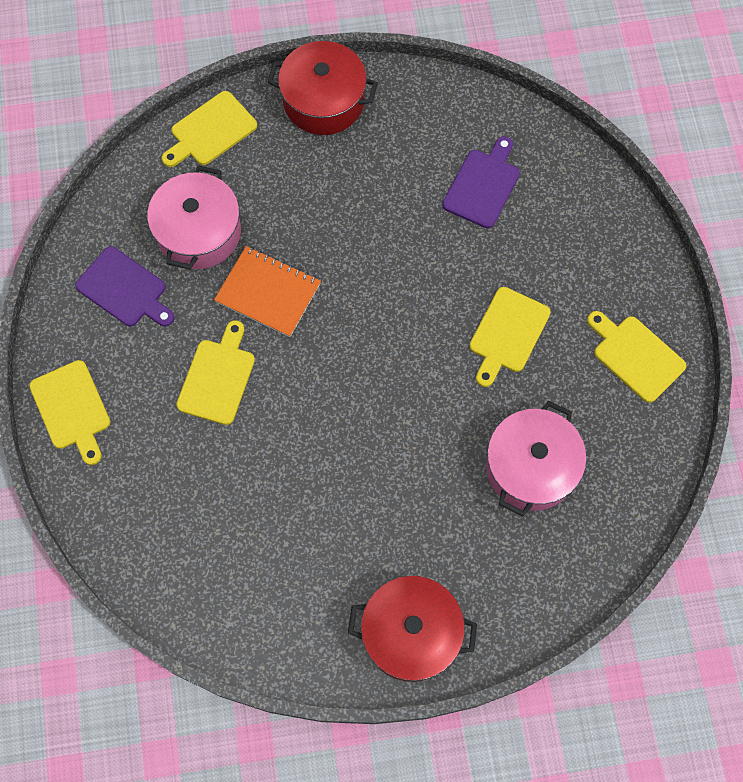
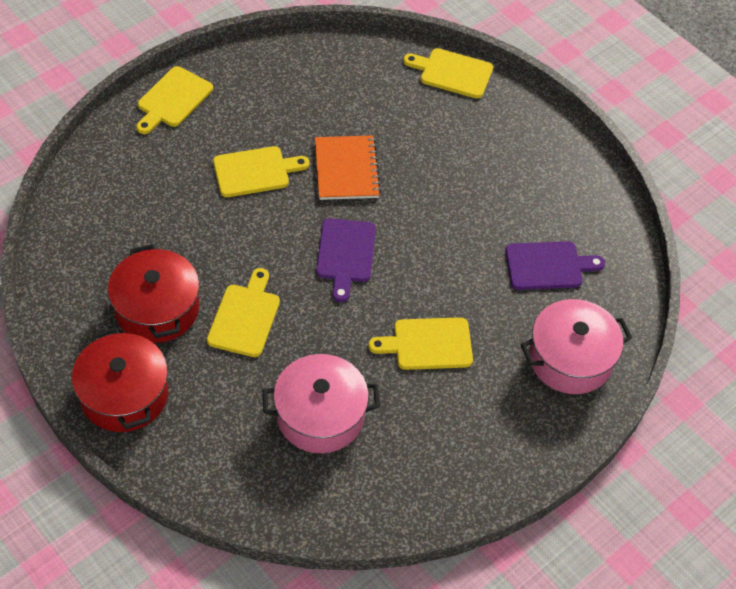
camera: 55 degrees right, 15 degrees down
purple cutting board [75,246,174,327] -> purple cutting board moved to [316,218,376,302]
pink pot [147,166,241,269] -> pink pot moved to [520,299,633,394]
red pot [268,41,378,135] -> red pot moved to [108,244,199,343]
yellow cutting board [587,311,686,403] -> yellow cutting board moved to [207,268,280,357]

